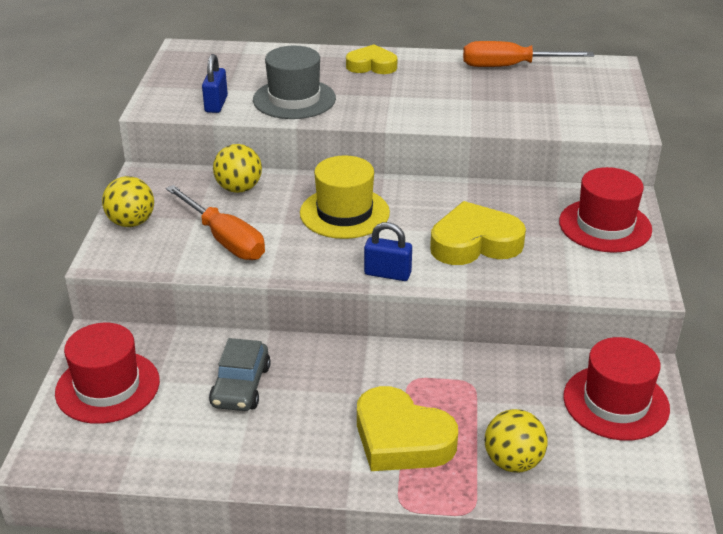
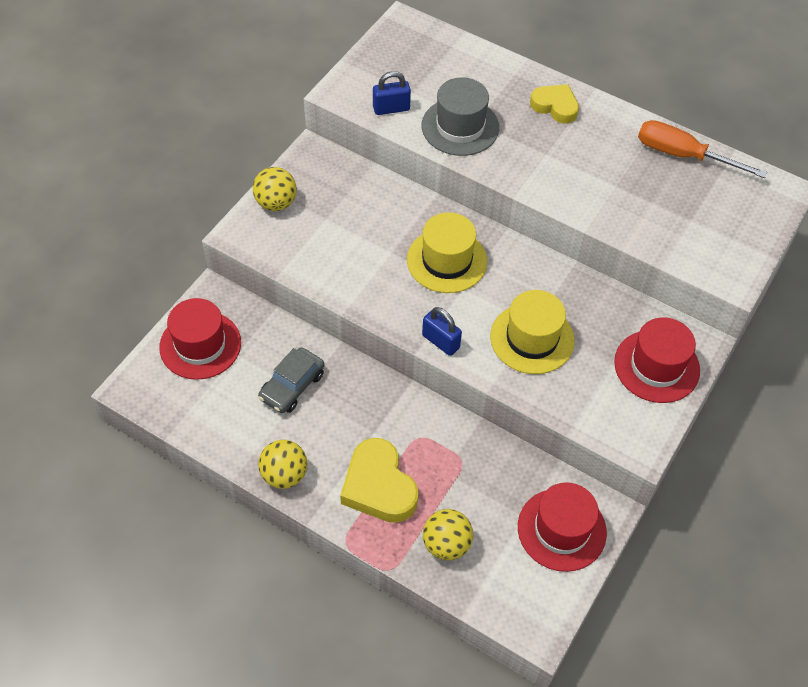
camera: 25 degrees right, 20 degrees up
orange screwdriver [166,185,265,260] -> none
blue padlock [202,54,228,113] -> blue padlock turned 45 degrees clockwise [373,71,411,115]
yellow ball [213,144,262,193] -> yellow ball moved to [258,440,307,489]
yellow heart [430,201,526,265] -> yellow hat [490,290,575,374]

